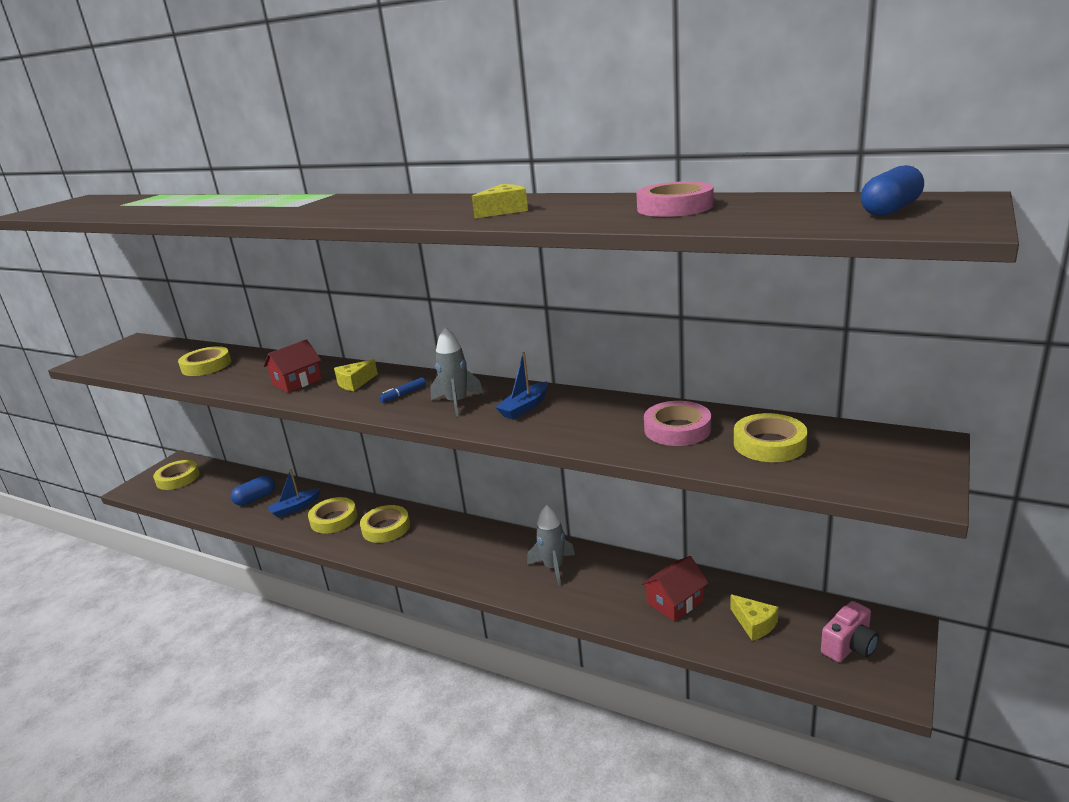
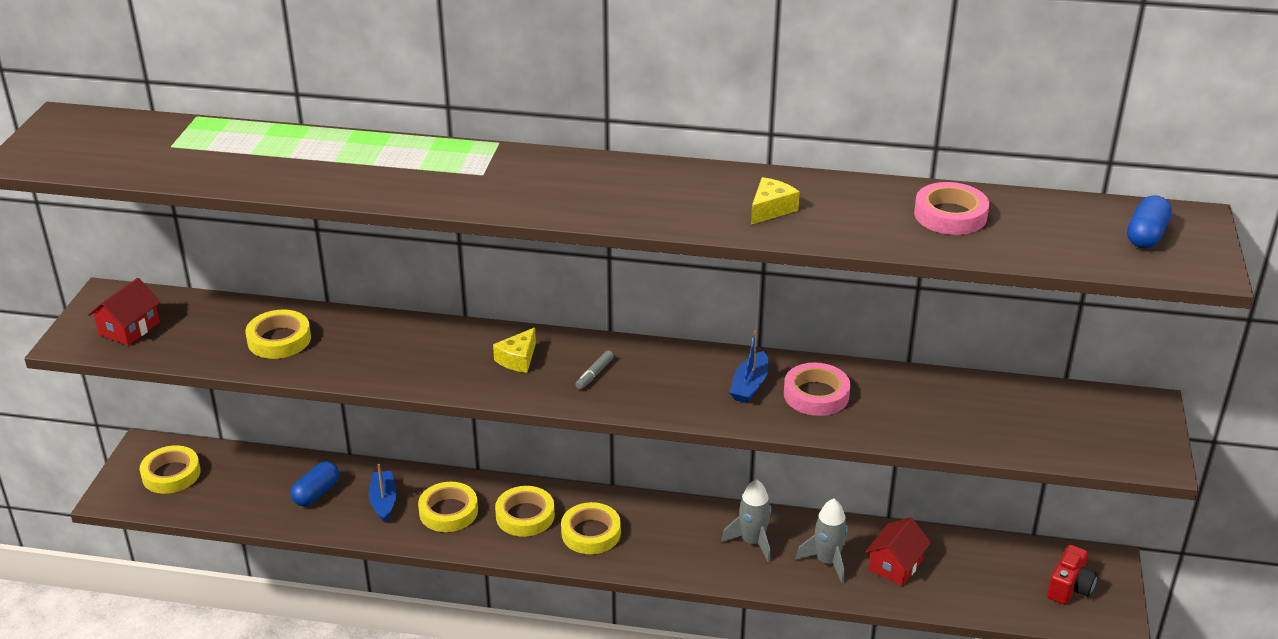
camera: 20 degrees left, 10 degrees up
red house [263,339,322,393] -> red house moved to [88,278,161,346]
blue boat [267,469,321,518] -> blue boat turned 135 degrees clockwise [369,464,397,522]
blue marker [379,377,426,403] -> grey marker [575,351,614,389]
grey rocket [430,327,483,417] -> grey rocket moved to [796,499,848,583]
pink tape [644,401,711,446] -> pink tape moved to [784,363,850,416]
yellow cheese [730,594,778,641] -> none
yellow tape [734,413,808,462] -> yellow tape moved to [561,502,621,554]
pink camera [821,601,879,662] -> red camera [1047,545,1098,605]

